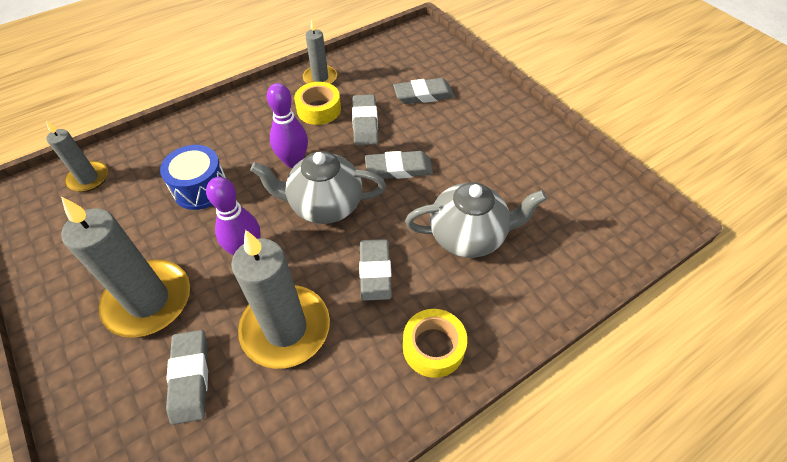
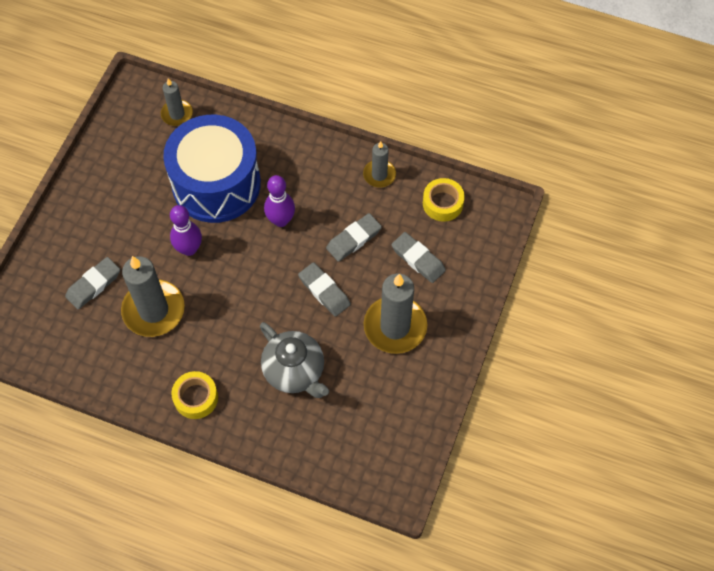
camera: 55 degrees right, 10 degrees up
grey candle [61,197,190,338] -> grey candle moved to [363,274,427,354]
blue drum [160,145,226,210] -> blue drum [163,115,261,223], size x2.05
grey teapot [250,151,386,224] -> none
yellow tape [294,82,341,125] -> yellow tape moved to [423,178,465,222]
grey eraser [359,239,392,301] -> none

